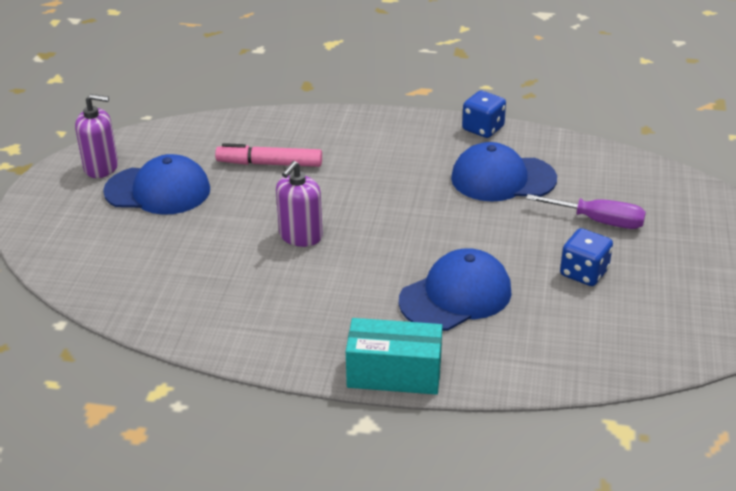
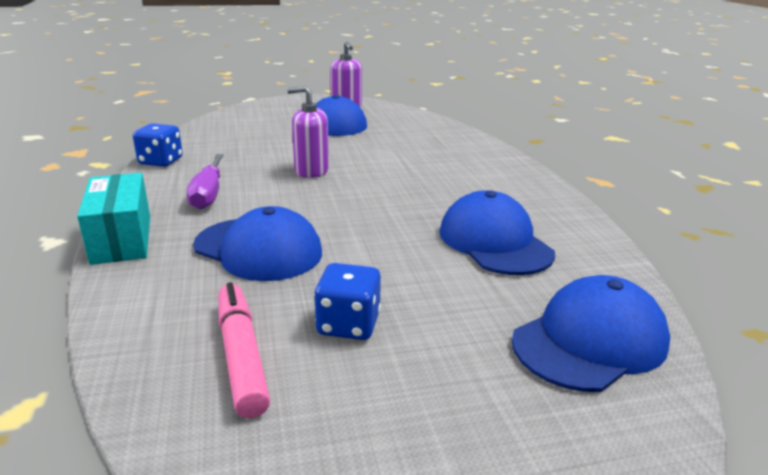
camera: 65 degrees right, 10 degrees down
pink marker [215,143,322,167] -> pink marker moved to [218,282,270,418]
blue dice [462,91,506,138] -> blue dice moved to [133,123,183,167]
purple screwdriver [526,194,646,229] -> purple screwdriver moved to [187,154,224,209]
none -> blue cap [512,275,670,392]

